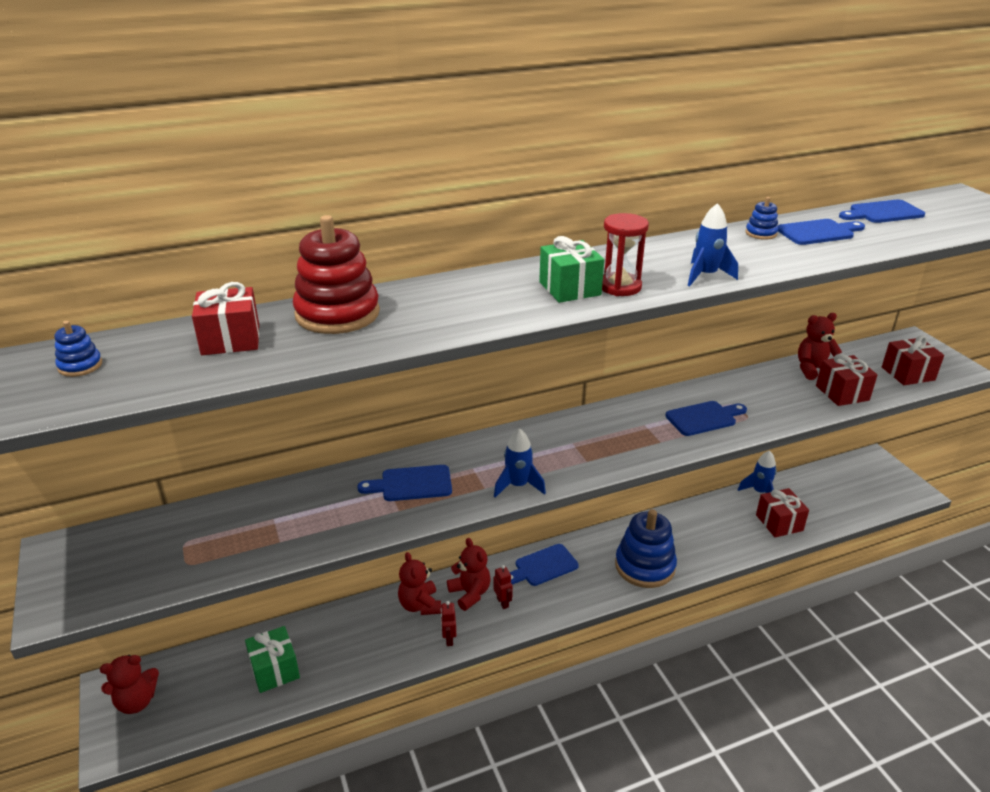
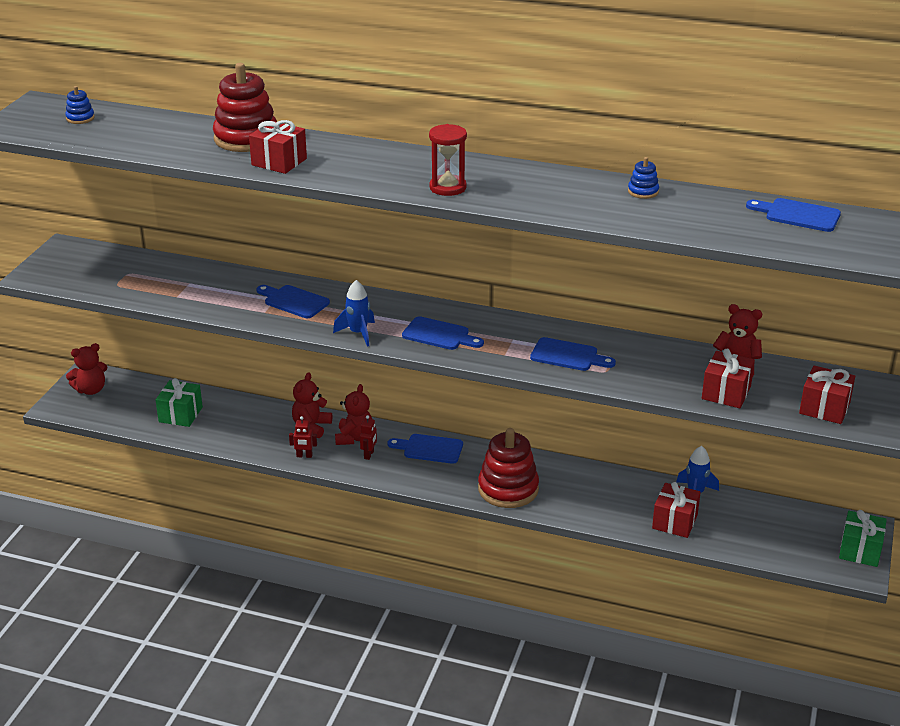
camera: 40 degrees right, 0 degrees up
red teddy bear [100,655,159,714] -> red teddy bear turned 45 degrees counterclockwise [66,343,108,395]
red gift [192,282,259,355] -> red gift moved to [249,120,307,174]
red robot [441,601,456,646] -> red robot turned 120 degrees counterclockwise [289,416,317,458]
green gift [539,236,604,303] -> green gift moved to [839,510,887,567]
blue stacking toy [615,509,677,588] -> red stacking toy [478,428,539,508]
blue rocket [688,203,738,286] -> none
blue cutting board [778,219,865,245] -> blue cutting board moved to [402,316,484,350]

